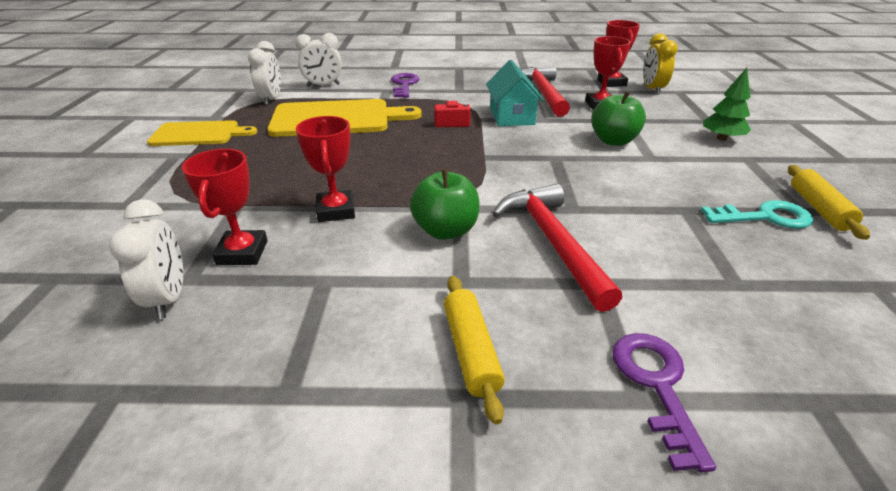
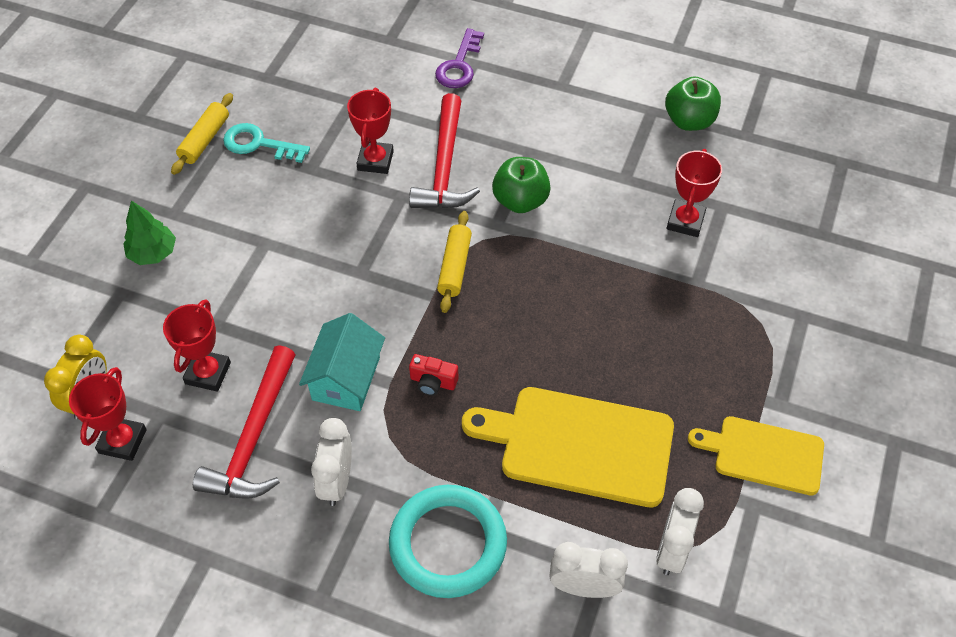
camera: 160 degrees left, 20 degrees up
white clock [109,199,183,319] -> white clock moved to [311,418,352,506]
red trophy [296,116,355,222] -> red trophy moved to [347,88,394,174]
purple key [391,73,420,98] -> turquoise ring [389,485,507,598]
yellow rolling pin [444,276,505,425] -> yellow rolling pin moved to [437,211,472,313]
green apple [591,91,646,146] -> green apple moved to [665,76,721,131]

